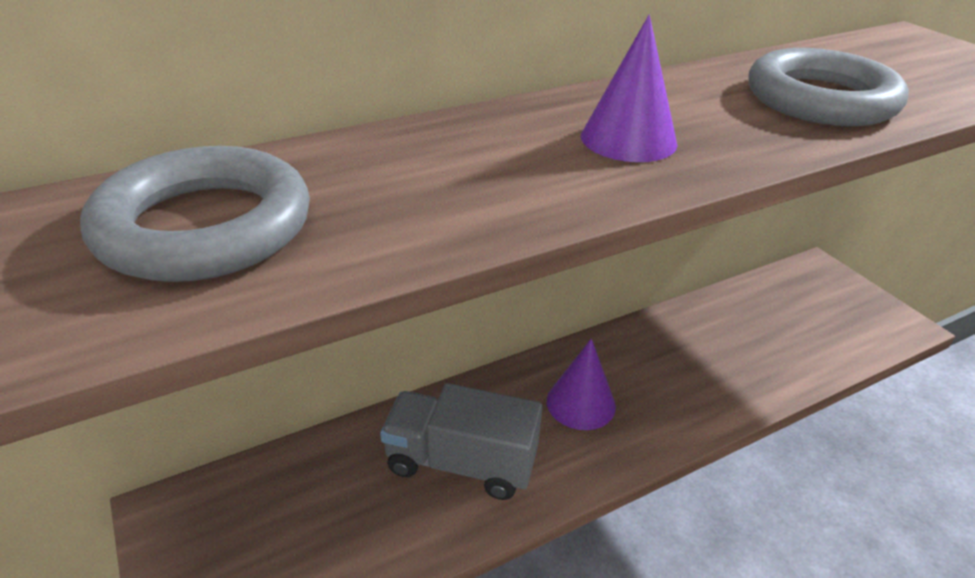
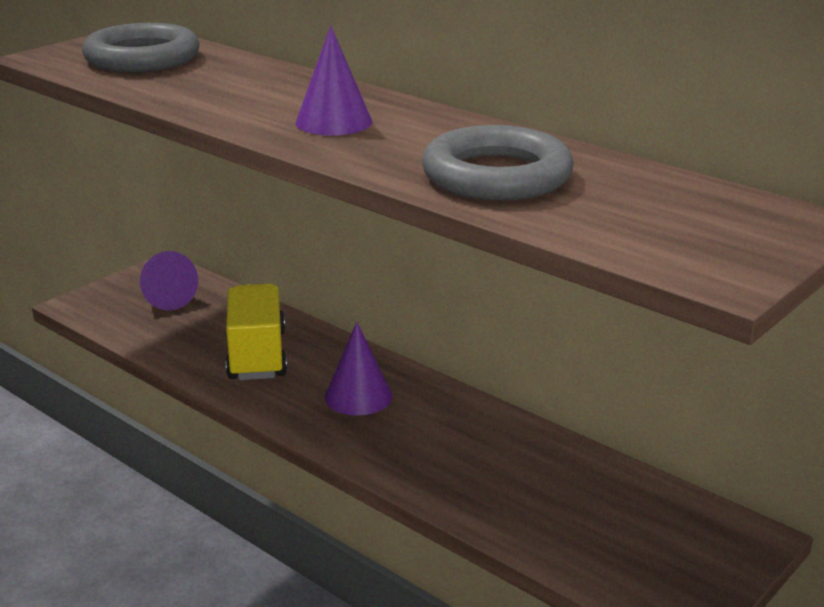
camera: 70 degrees right, 10 degrees down
grey truck [380,383,543,500] -> yellow truck [226,284,287,380]
none -> purple cone [140,251,198,310]

